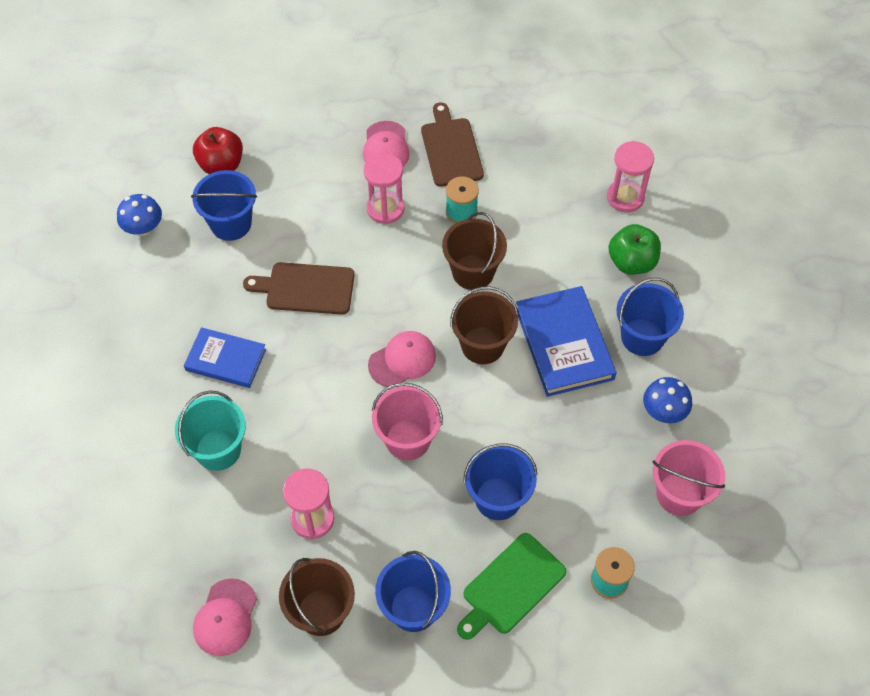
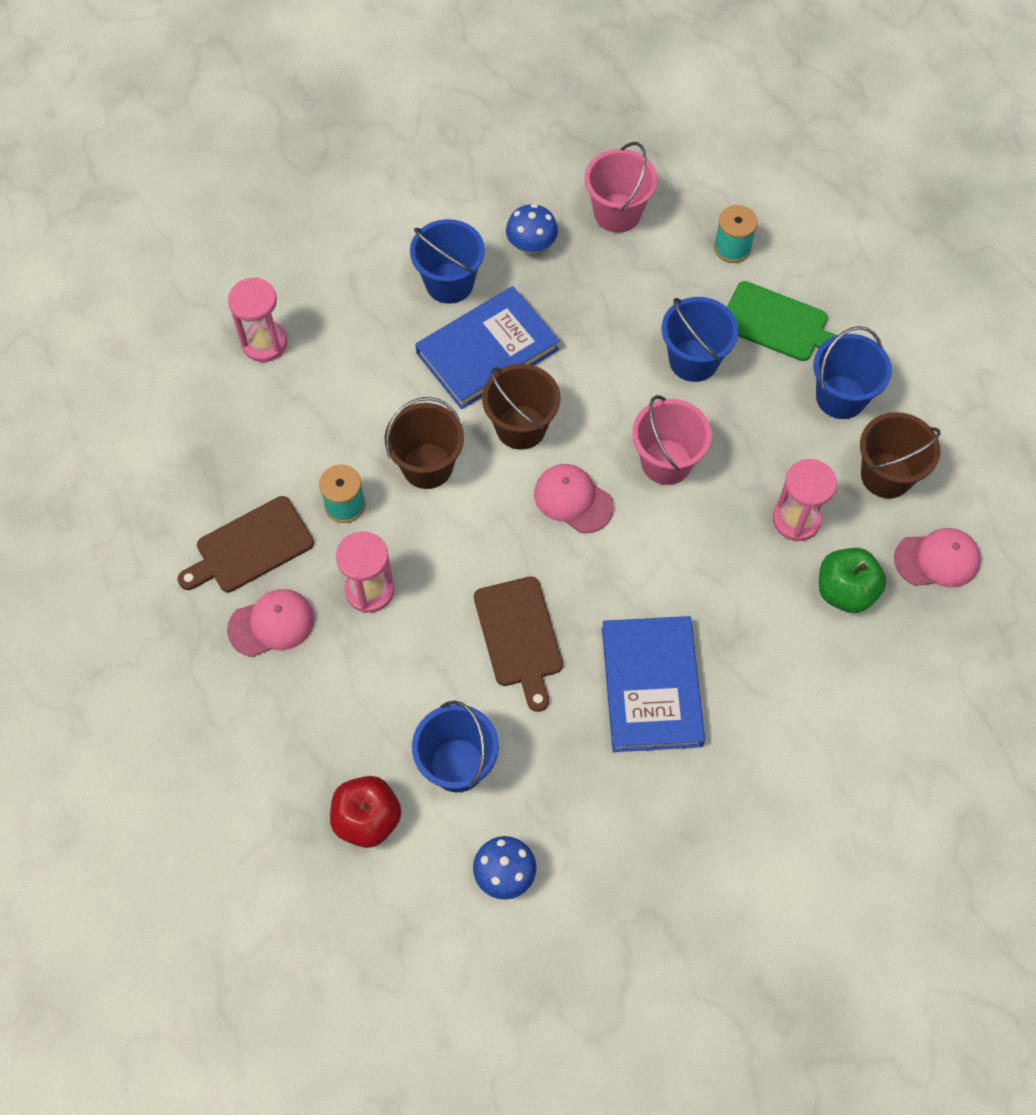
camera: 110 degrees left, 5 degrees up
turquoise bucket [175,390,246,471] -> none
blue book [184,327,266,388] -> blue book [602,616,705,752], size x1.52
green apple [608,224,661,275] -> green apple moved to [819,548,886,613]

